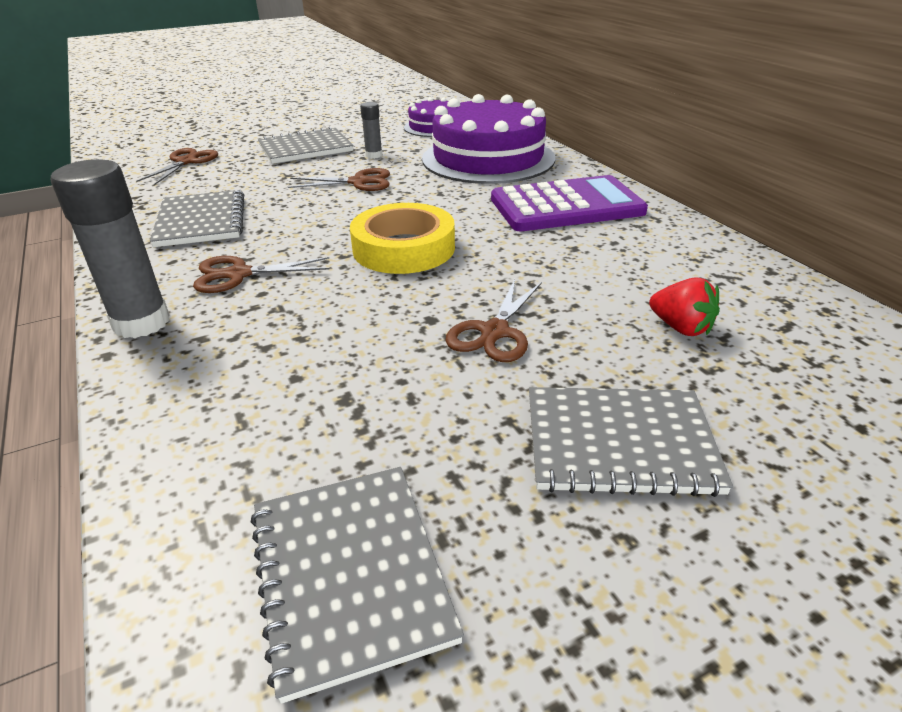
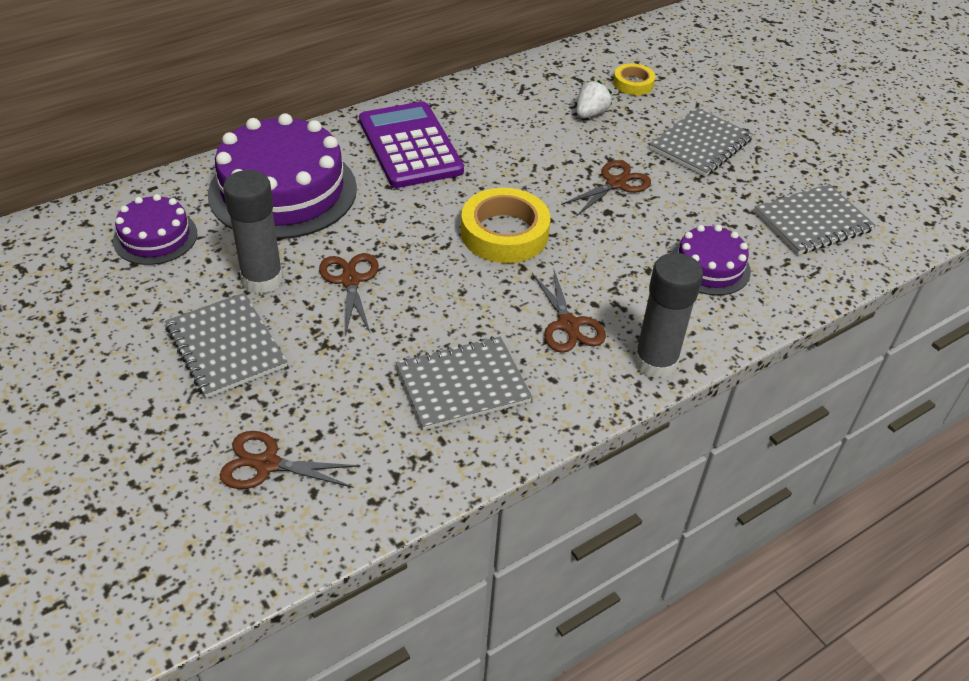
camera: 100 degrees left, 10 degrees up
grey glue stick [360,102,382,159] -> grey glue stick [223,170,283,294], size x1.97
brown scissors [445,279,542,362] -> brown scissors turned 60 degrees counterclockwise [561,160,651,217]
grey notebook [529,387,733,497] -> grey notebook turned 45 degrees clockwise [649,108,753,177]
red strawberry [649,277,720,336] -> white strawberry [577,80,612,118]
none -> yellow tape [613,64,655,95]
none -> purple cake [671,225,751,295]

